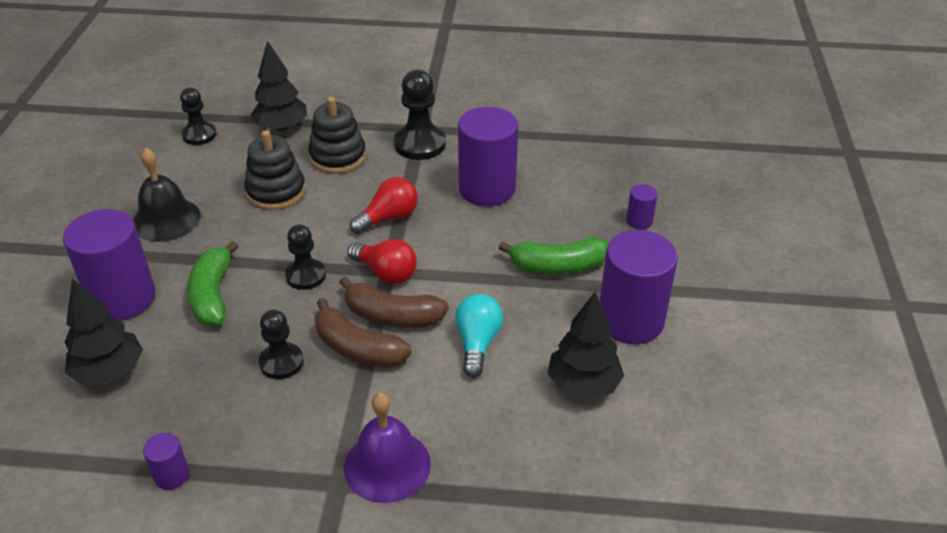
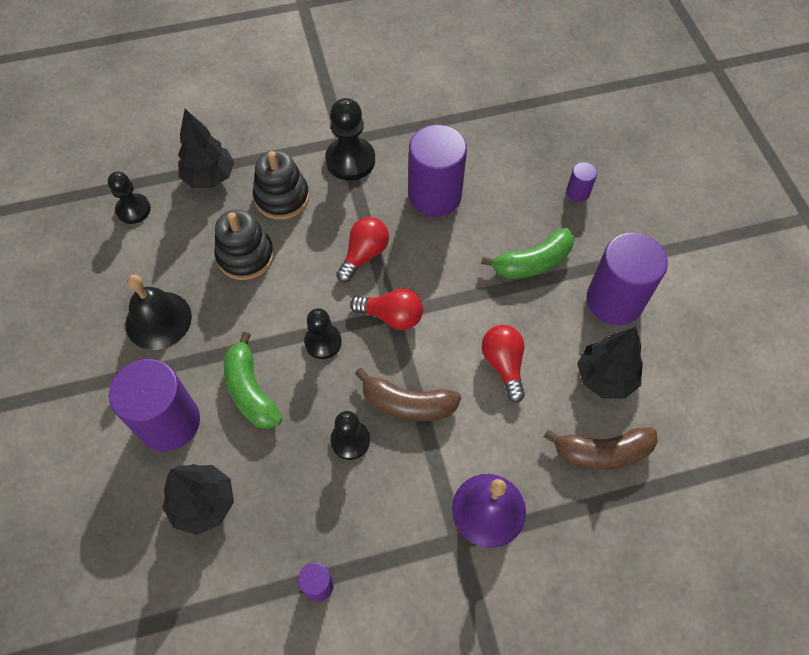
camera: 20 degrees left, 20 degrees up
brown banana [339,277,449,328] -> brown banana moved to [544,427,658,470]
turquoise light bulb [455,294,503,377] -> red light bulb [482,325,525,403]

